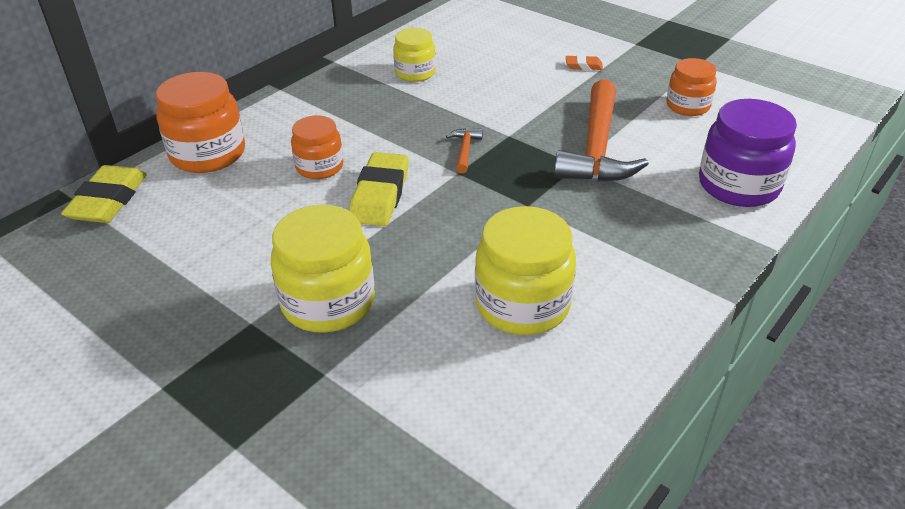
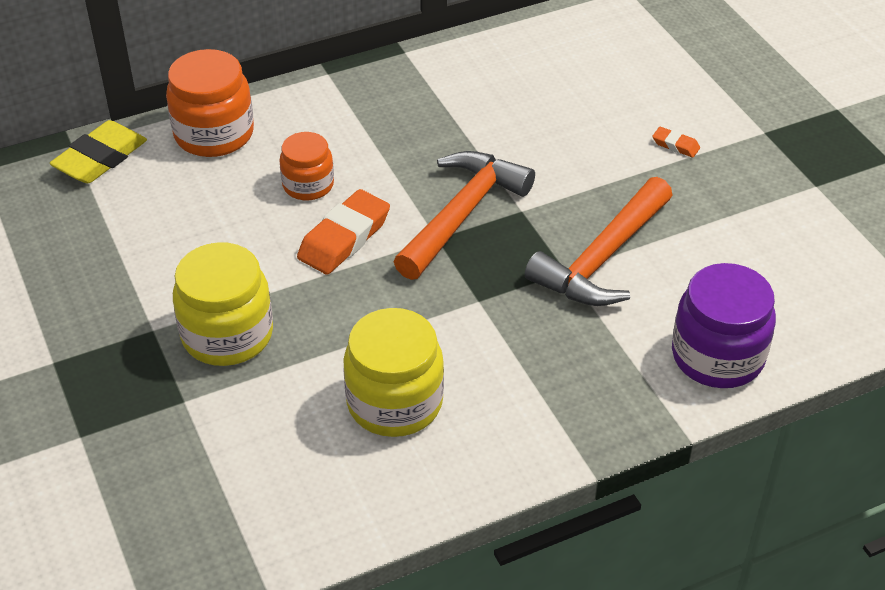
camera: 25 degrees right, 5 degrees up
yellow eraser [349,152,409,226] -> orange eraser [297,189,390,275]
yellow jar [393,28,436,82] -> none
orange hammer [446,128,483,174] -> orange hammer [394,151,535,280], size x2.36
orange jar [666,58,717,116] -> none

